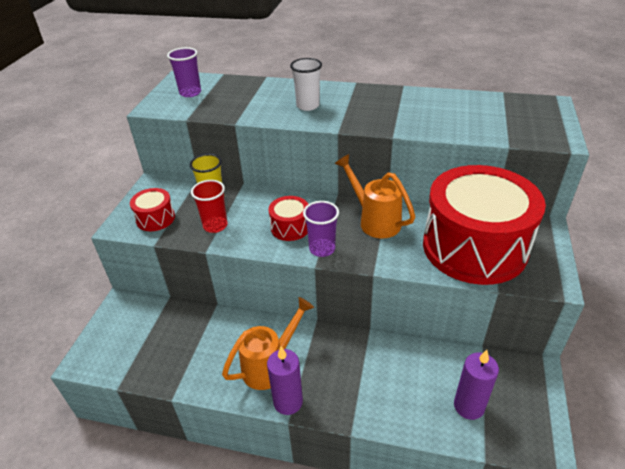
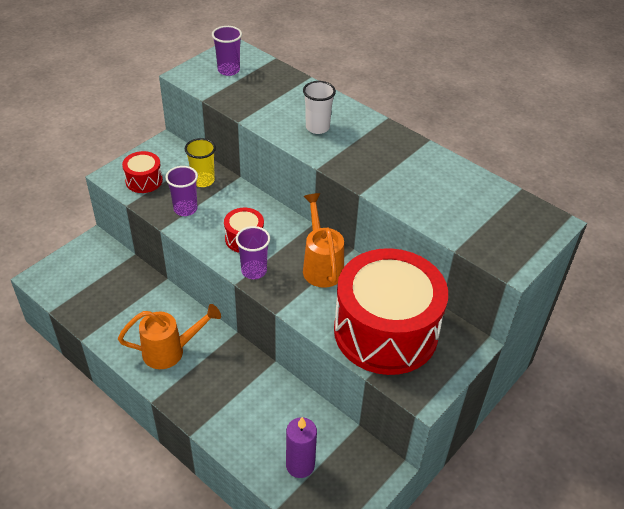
camera: 25 degrees right, 5 degrees up
red cup [191,180,228,233] -> purple cup [165,166,198,216]
purple candle [267,347,303,415] -> none

